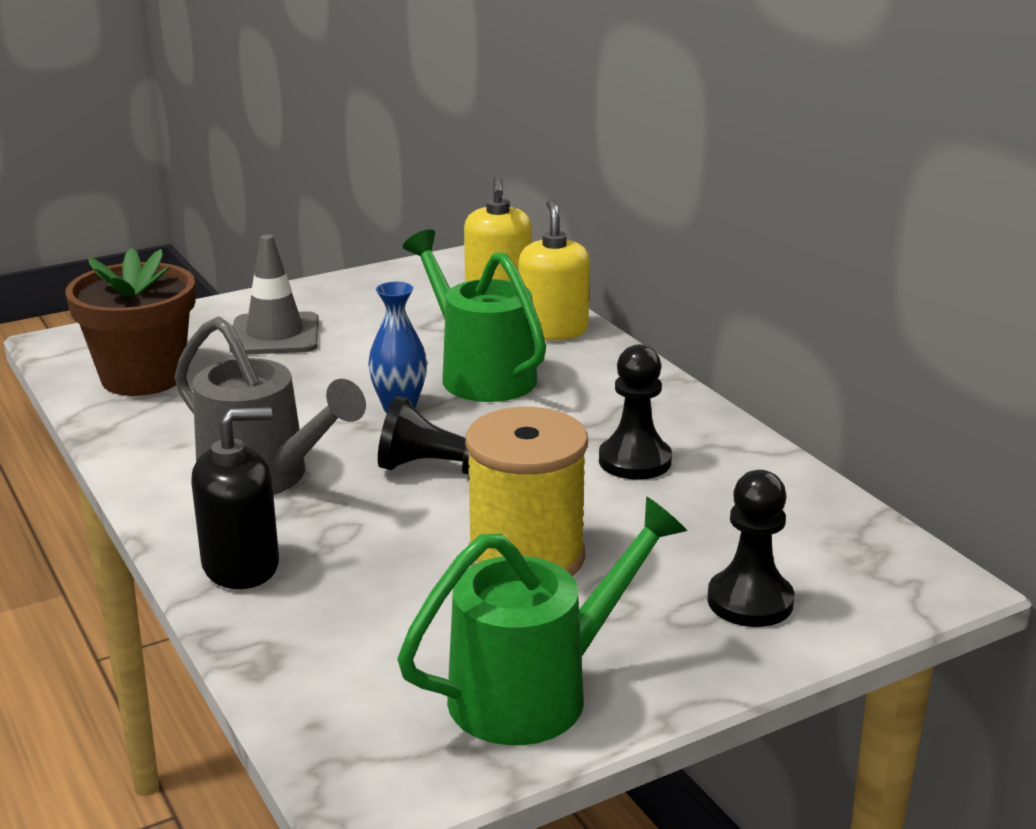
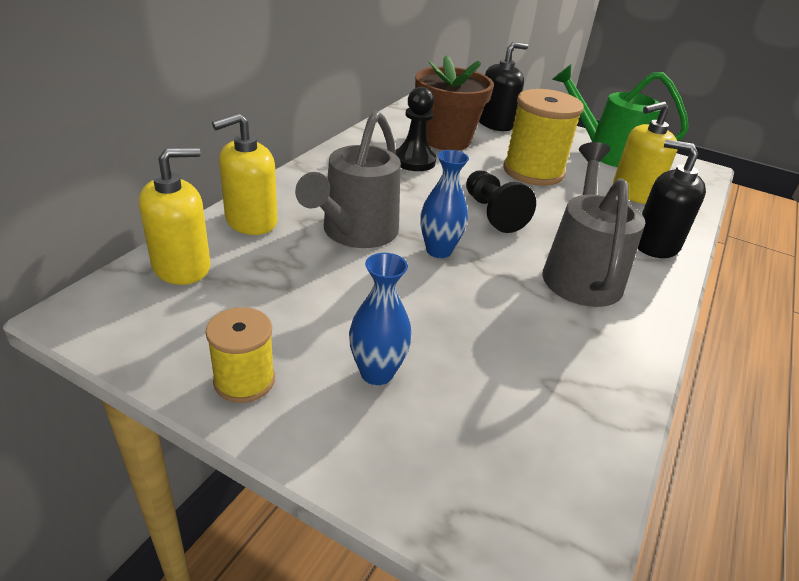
camera: 125 degrees left, 10 degrees up
brown flower pot [66,248,195,396] -> brown flower pot moved to [415,55,494,151]
grey traffic cone [229,235,319,355] -> blue vase [349,253,412,385]
green watering can [403,229,546,402] -> grey watering can [295,111,401,248]
black pawn [707,470,794,627] -> black soap dispenser [479,42,528,131]
none -> yellow spool [205,307,275,403]
none -> yellow soap dispenser [613,102,678,204]

